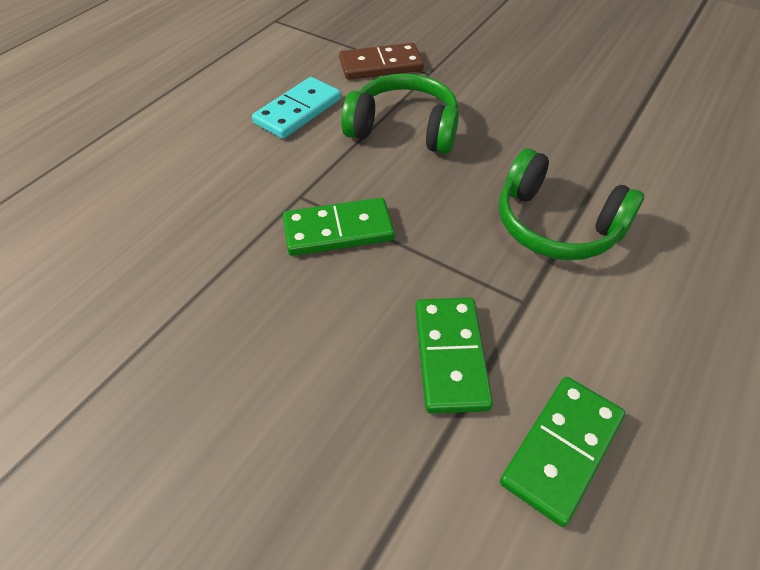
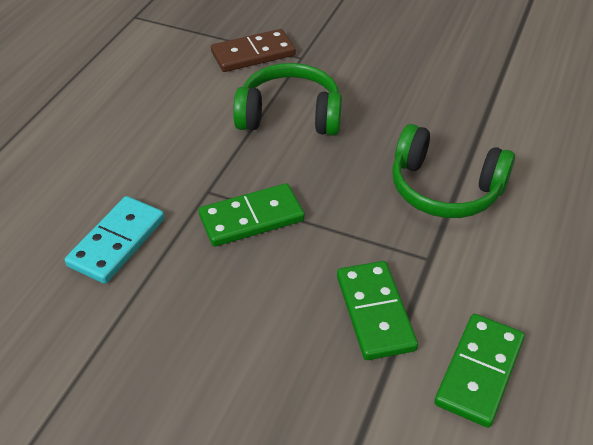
camera: 10 degrees left, 5 degrees down
turquoise domino [252,77,341,139] -> turquoise domino moved to [65,196,165,284]

